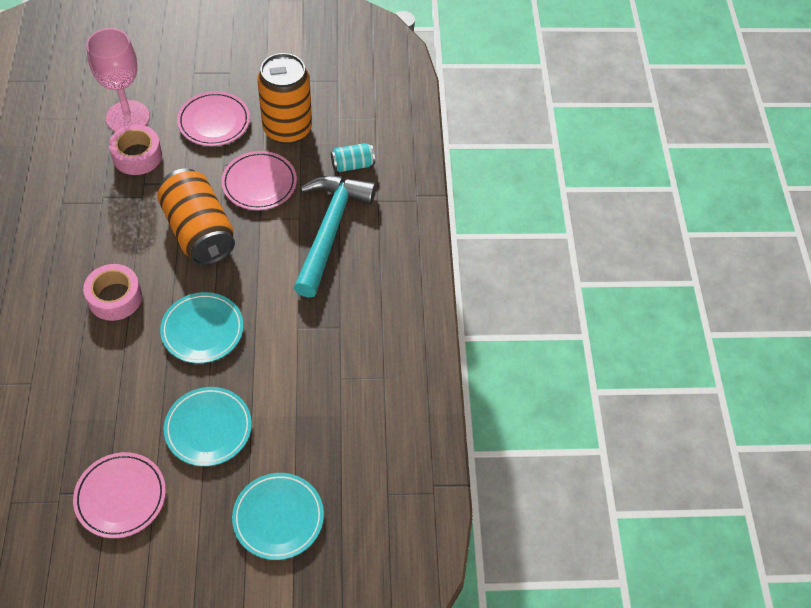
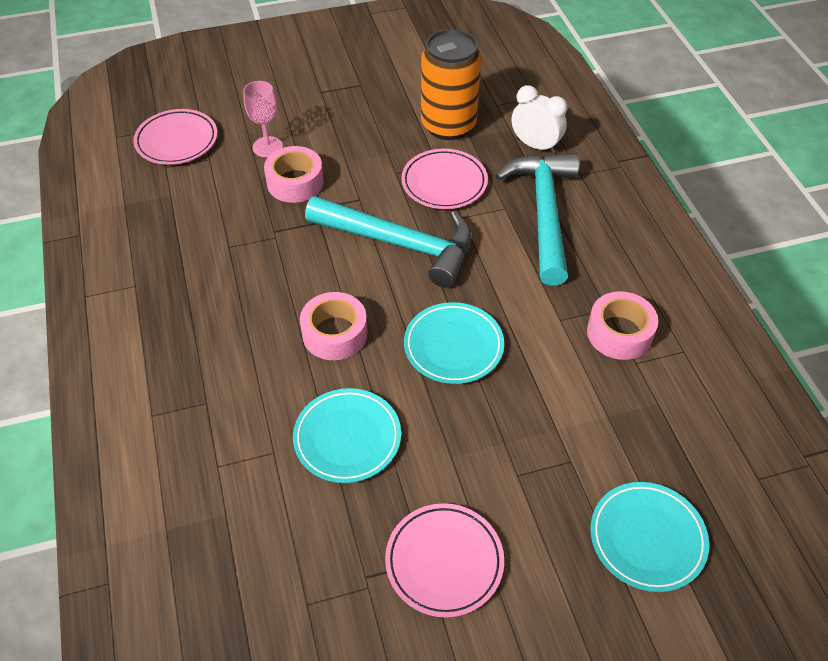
camera: 10 degrees left, 5 degrees down
pink goblet [86,28,150,132] -> pink goblet [243,81,283,157], size x0.61
orange can [157,168,235,265] -> turquoise hammer [305,196,472,288]
turquoise plate [164,387,252,466] -> turquoise plate moved to [293,388,401,483]
pink plate [177,91,250,146] -> pink plate moved to [133,109,218,165]
turquoise can [331,143,375,172] -> white clock [512,85,567,153]
none -> pink tape [587,291,658,360]

